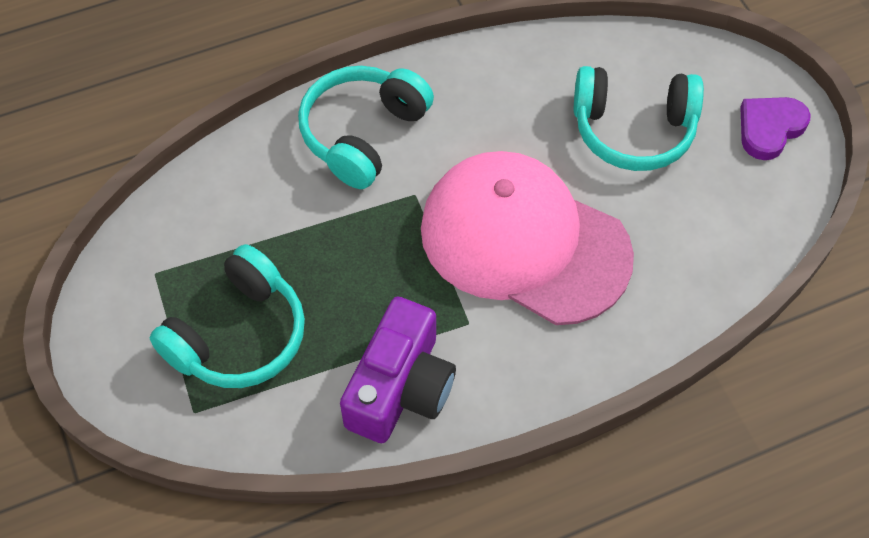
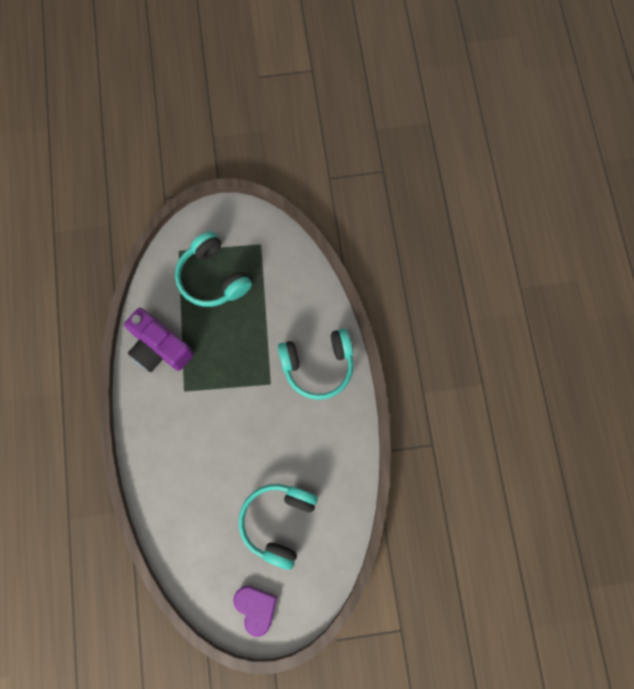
camera: 105 degrees right, 15 degrees up
turquoise headphones [298,66,434,189] -> turquoise headphones turned 120 degrees clockwise [277,329,354,400]
pink cap [421,151,634,325] -> none

